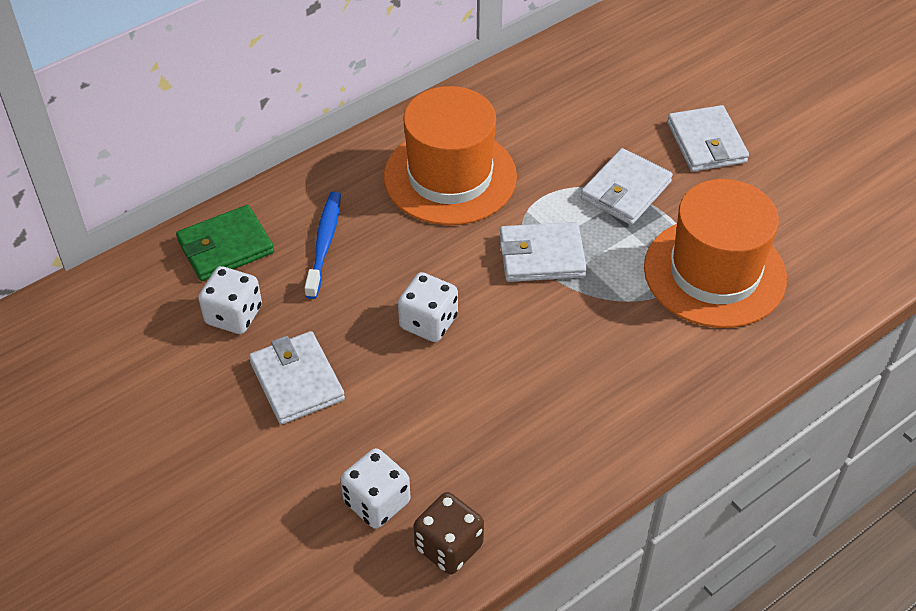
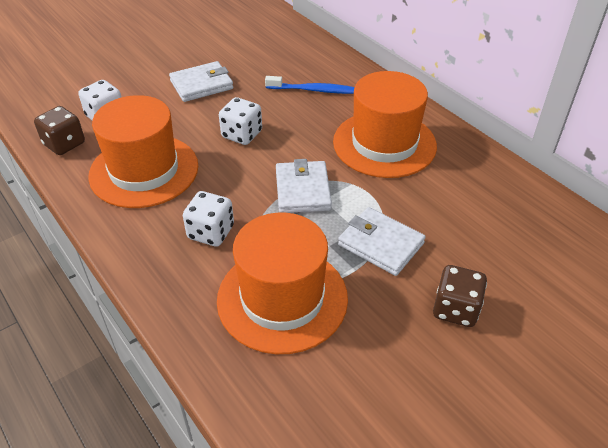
camera: 90 degrees right, 5 degrees down
green wallet [176,205,274,281] -> none
white dice [198,266,262,334] -> white dice moved to [183,191,234,247]
white wallet [667,105,749,172] -> brown dice [433,265,487,327]
none -> orange hat [88,95,198,208]

